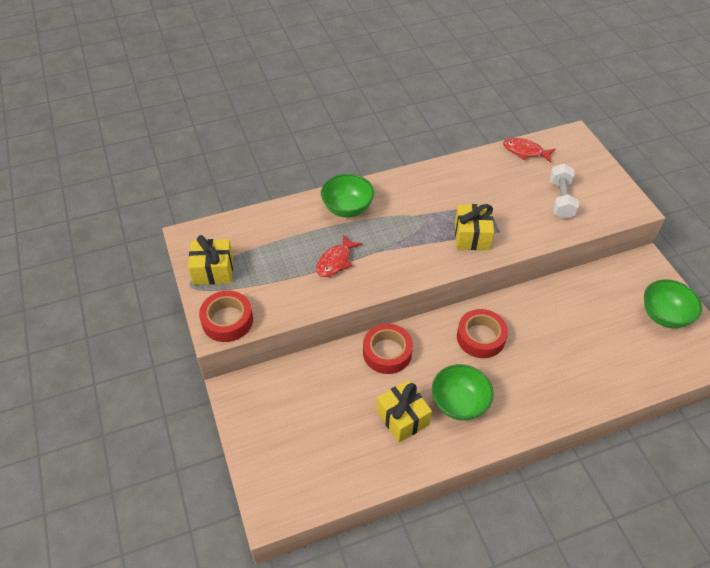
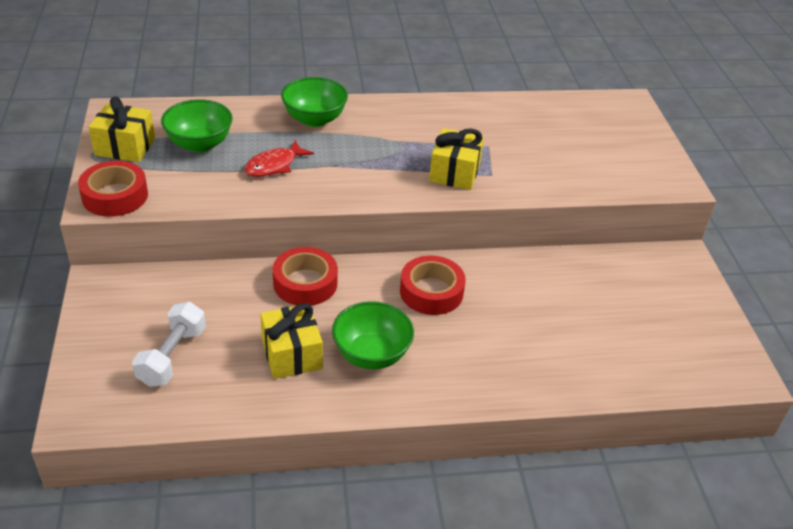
camera: 10 degrees right, 10 degrees down
red fish [503,138,556,163] -> none
white dumbbell [550,163,579,219] -> white dumbbell moved to [132,302,206,387]
green bowl [644,279,702,328] -> green bowl moved to [161,99,233,152]

